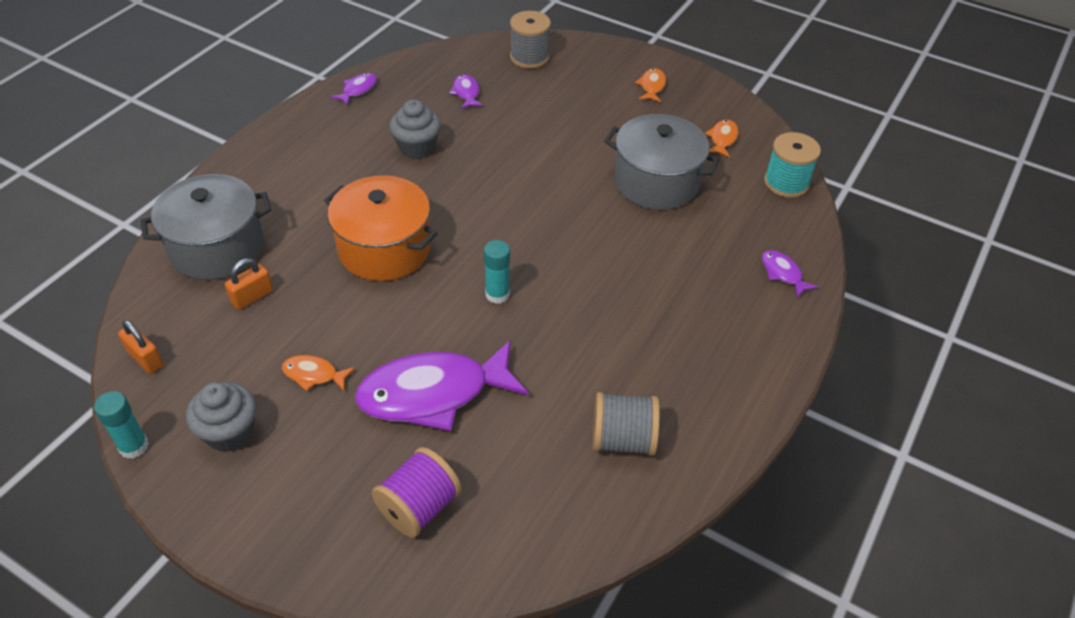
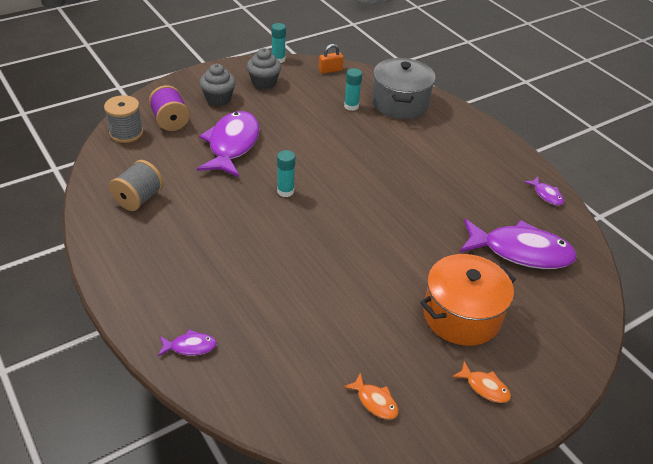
camera: 115 degrees right, 5 degrees down
orange padlock [225,258,273,310] -> turquoise glue stick [344,68,362,111]
orange fish [282,355,355,391] -> none
orange pot [324,176,438,281] -> orange pot moved to [420,254,516,346]
grey cupcake [389,100,441,159] -> grey cupcake moved to [199,64,236,106]
purple fish [449,74,483,109] -> purple fish [459,219,577,269], size x2.30
grey spool [510,11,551,69] -> grey spool moved to [104,95,143,143]
grey pot [604,114,720,210] -> none
turquoise spool [764,132,821,198] -> none

